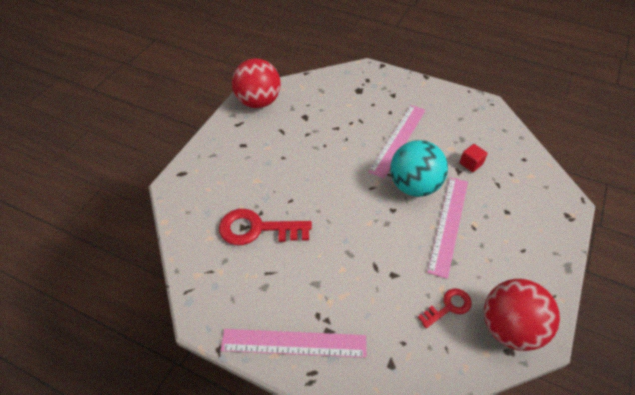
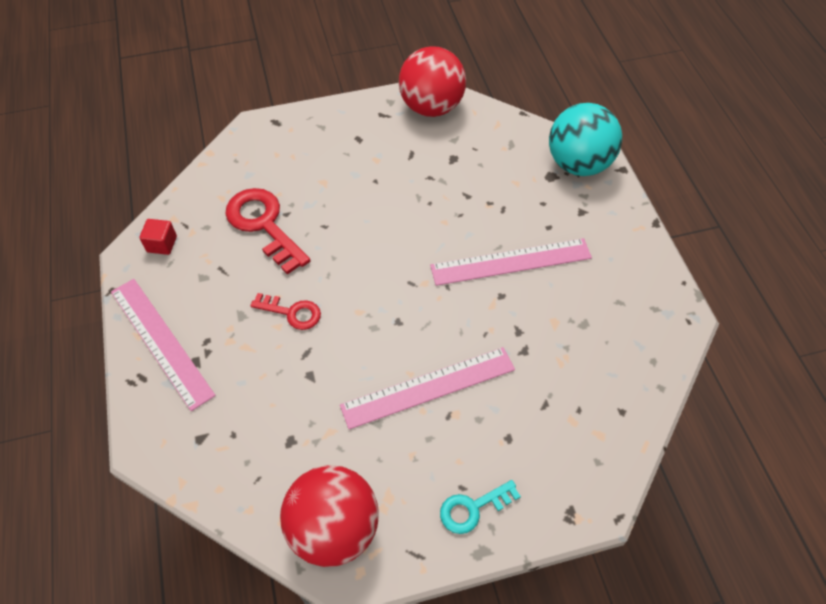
camera: 50 degrees right, 5 degrees up
turquoise ball [390,140,448,197] -> turquoise ball moved to [549,103,622,176]
red key [418,288,472,328] -> red key moved to [251,293,321,330]
red cube [460,144,488,172] -> red cube moved to [139,219,177,255]
none -> turquoise key [440,480,521,534]

